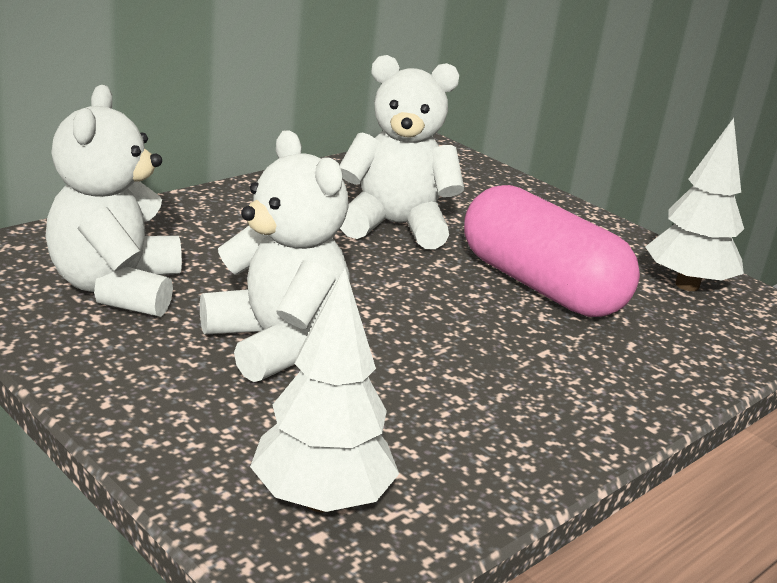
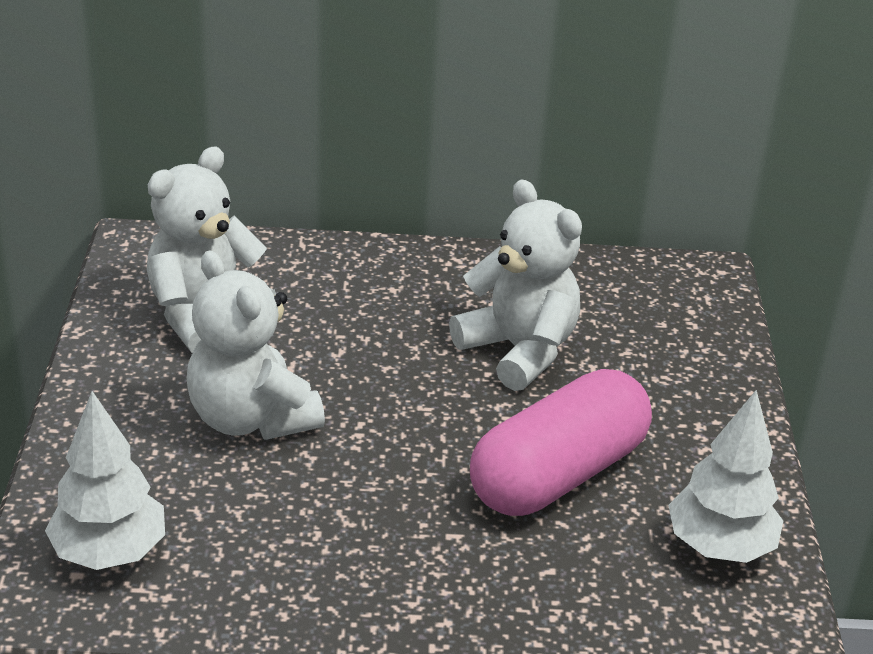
camera: 45 degrees right, 10 degrees up
white teddy bear [200,130,350,382] -> white teddy bear turned 135 degrees clockwise [187,250,325,440]
pink capsule [464,185,640,317] -> pink capsule turned 45 degrees clockwise [470,369,652,516]

